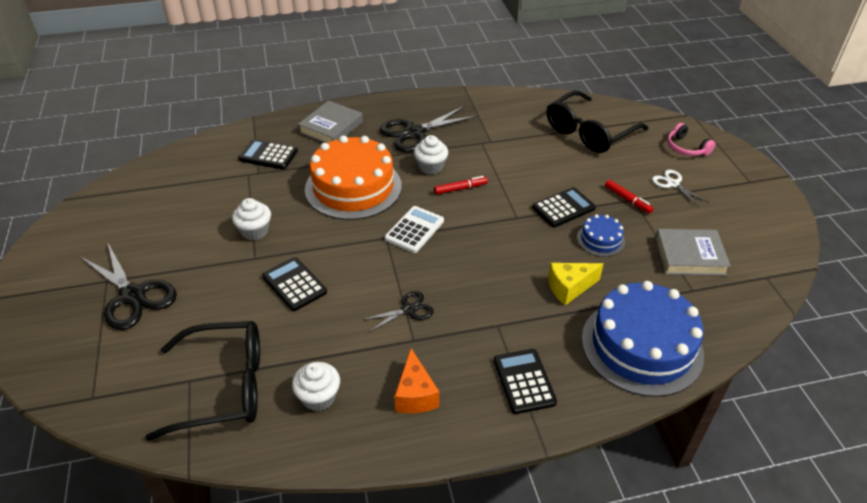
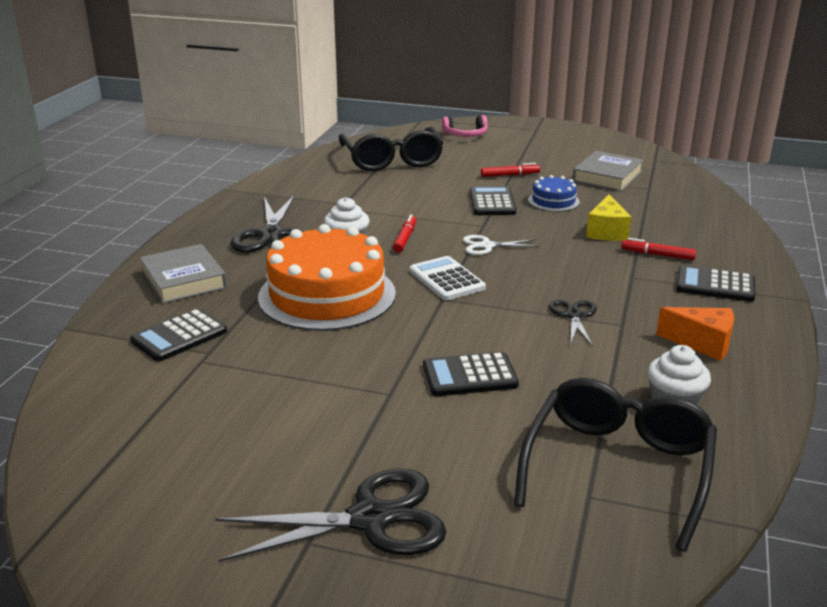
camera: 60 degrees left, 15 degrees down
white cupcake [232,198,271,240] -> none
blue cake [581,281,704,397] -> none
white scissors [652,170,709,207] -> white scissors moved to [463,235,540,255]
none -> red marker [621,238,696,260]

